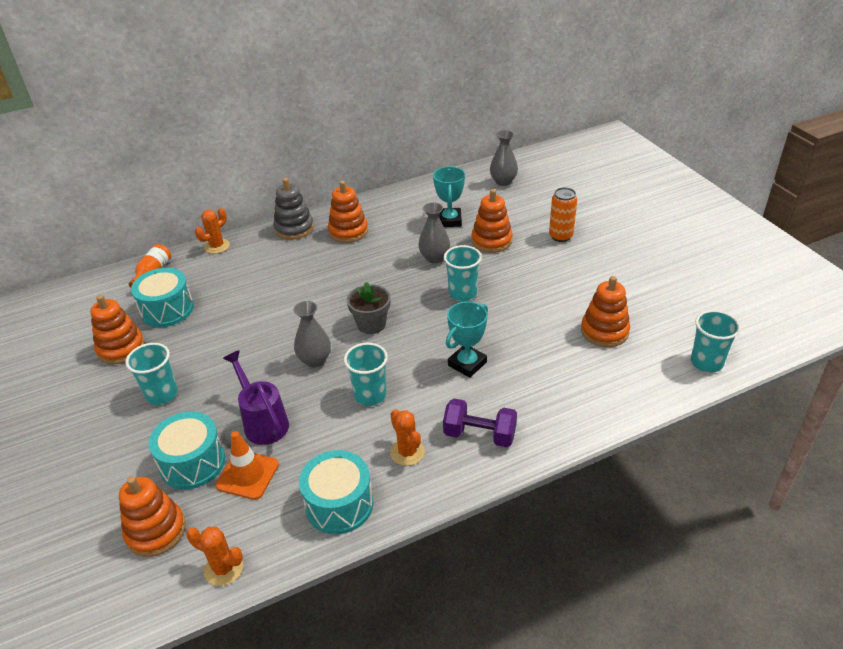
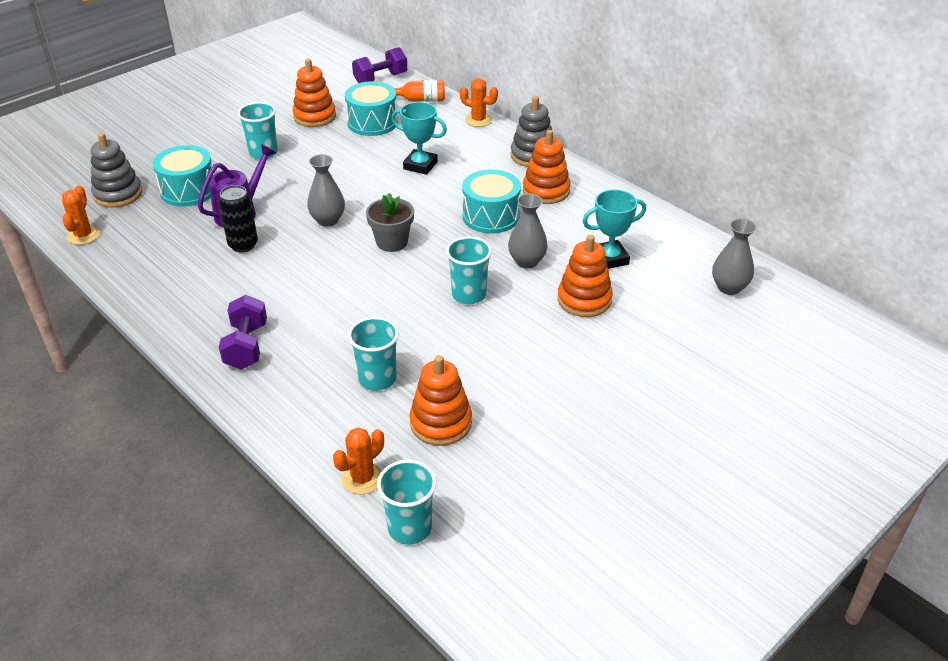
camera: 70 degrees right, 0 degrees up
orange stacking toy [119,476,186,557] -> grey stacking toy [91,133,142,208]
orange traffic cone [216,431,279,500] -> none
turquoise drum [299,450,373,535] -> turquoise drum moved to [462,169,521,233]
turquoise cup [344,343,388,406] -> turquoise cup moved to [348,317,399,391]
orange cactus [390,409,425,466] -> orange cactus moved to [333,428,384,495]
turquoise trophy [446,301,488,378] -> turquoise trophy moved to [391,102,447,175]
orange can [549,187,577,242] -> none
none -> black can [219,185,258,252]
none -> purple dumbbell [352,47,407,83]

